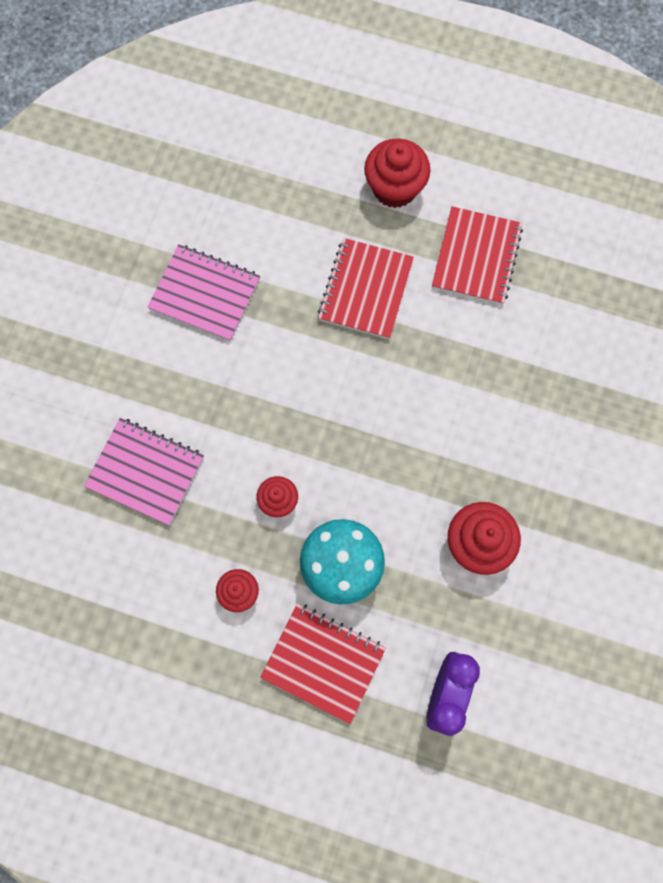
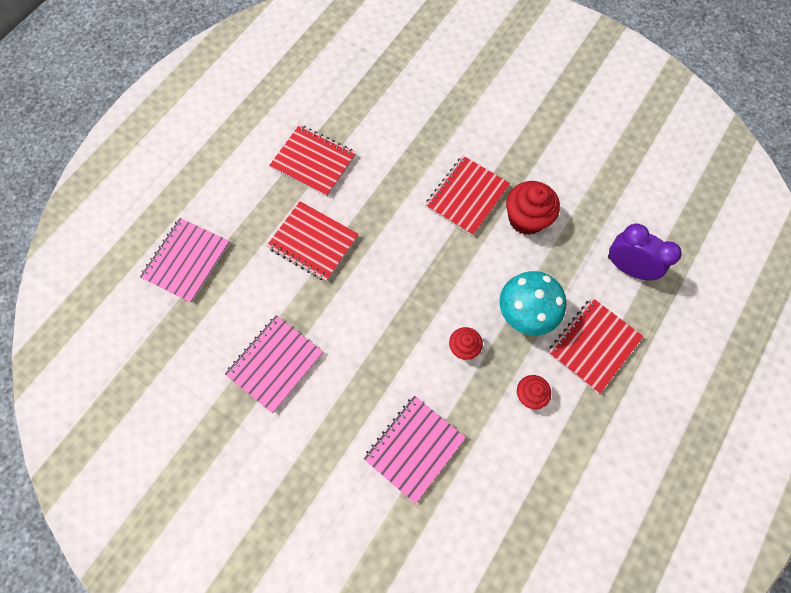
camera: 75 degrees left, 5 degrees down
red cupcake [364,138,430,208] -> none
none -> pink notebook [140,218,230,303]
none -> red notebook [425,156,510,236]

